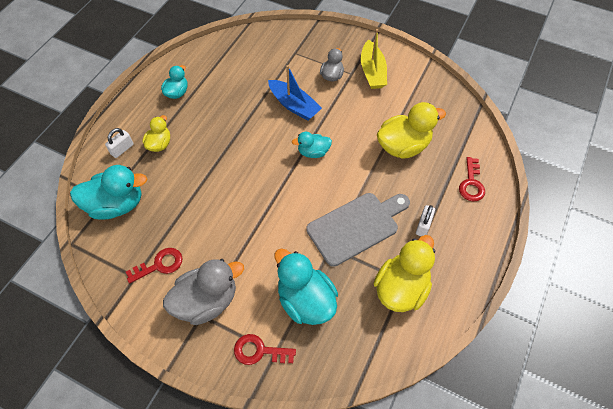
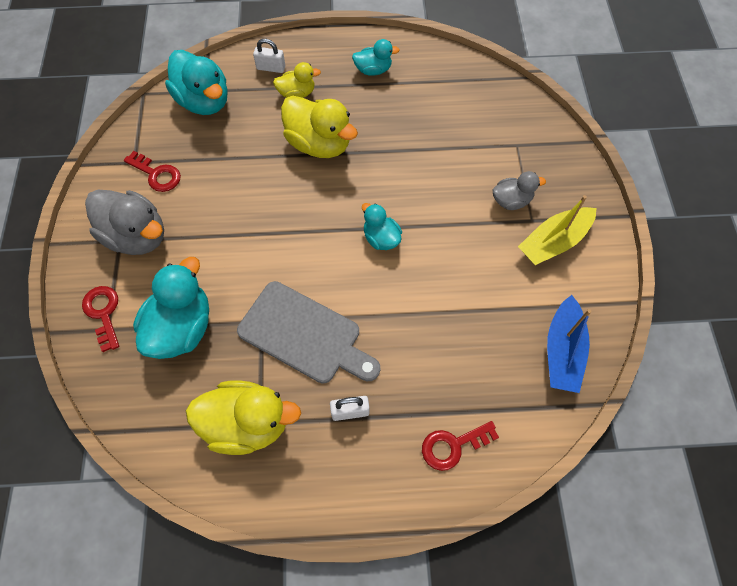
camera: 60 degrees right, 5 degrees up
blue boat [268,65,322,121] -> blue boat moved to [547,295,592,393]
yellow duck [377,102,446,159] -> yellow duck moved to [281,96,358,158]

